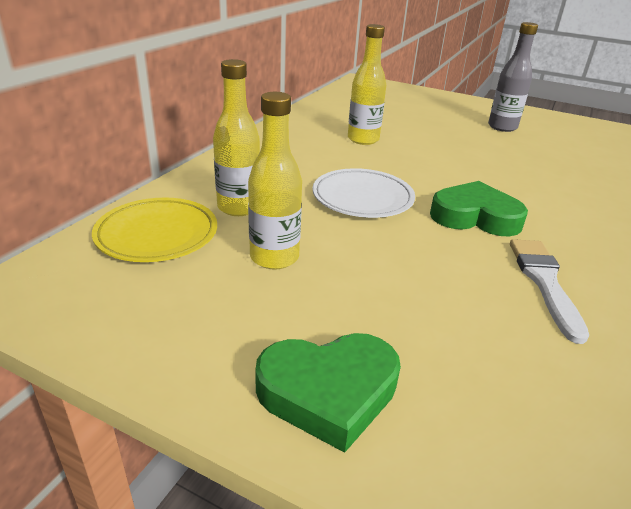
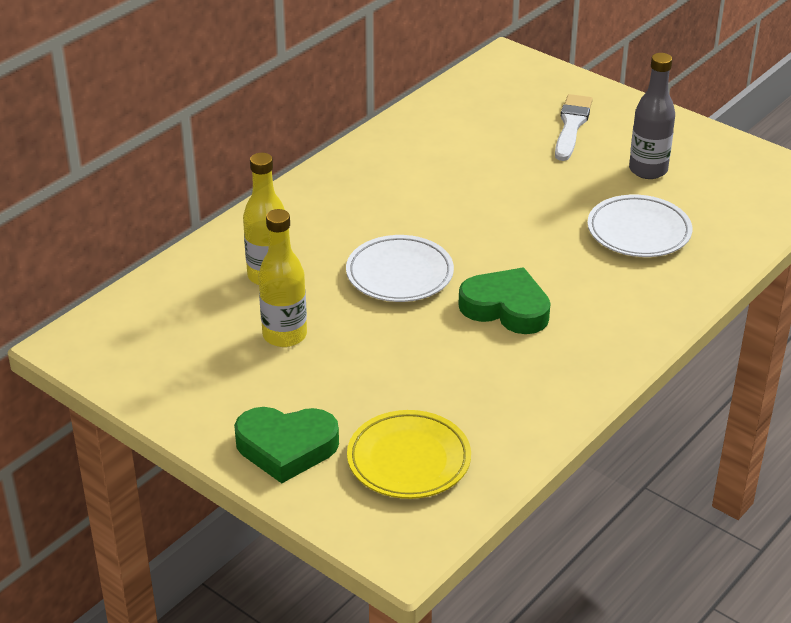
camera: 15 degrees right, 5 degrees up
yellow plate [92,198,217,262] -> yellow plate moved to [347,410,471,499]
yellow bottle [348,24,386,145] -> none
white brush [510,239,589,344] -> white brush moved to [555,94,593,161]
none -> white plate [587,195,692,257]

